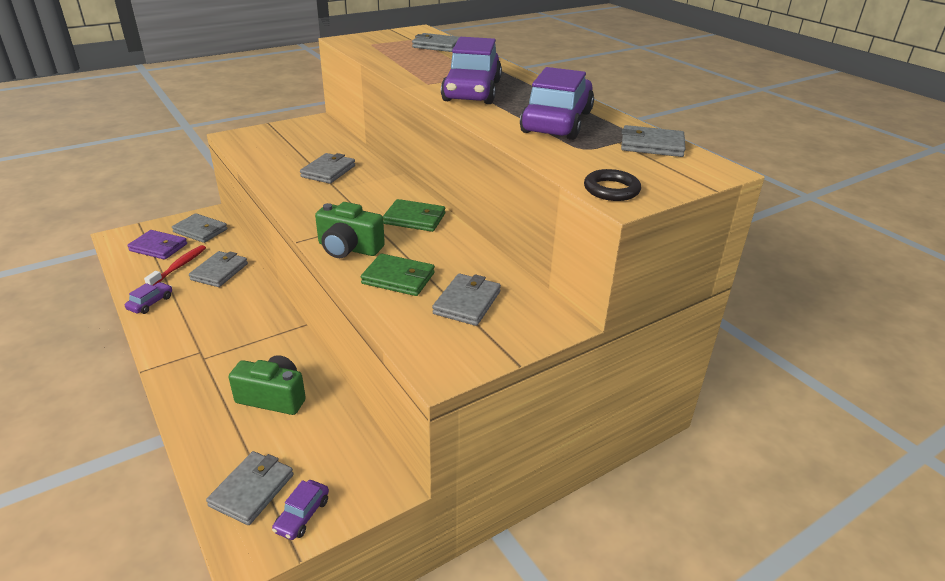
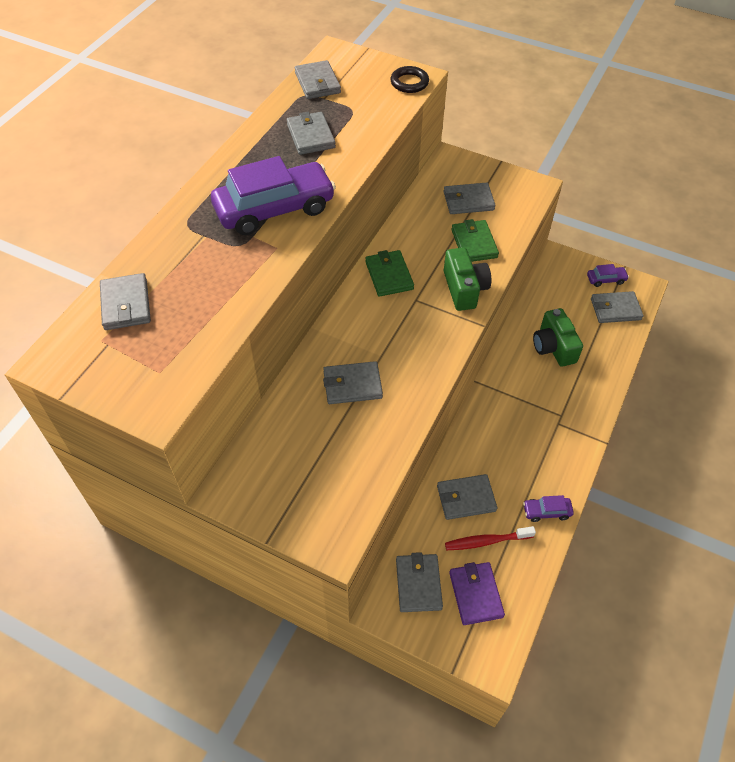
camera: 120 degrees left, 20 degrees up
purple car [520,67,594,140] -> grey wallet [287,112,336,155]

